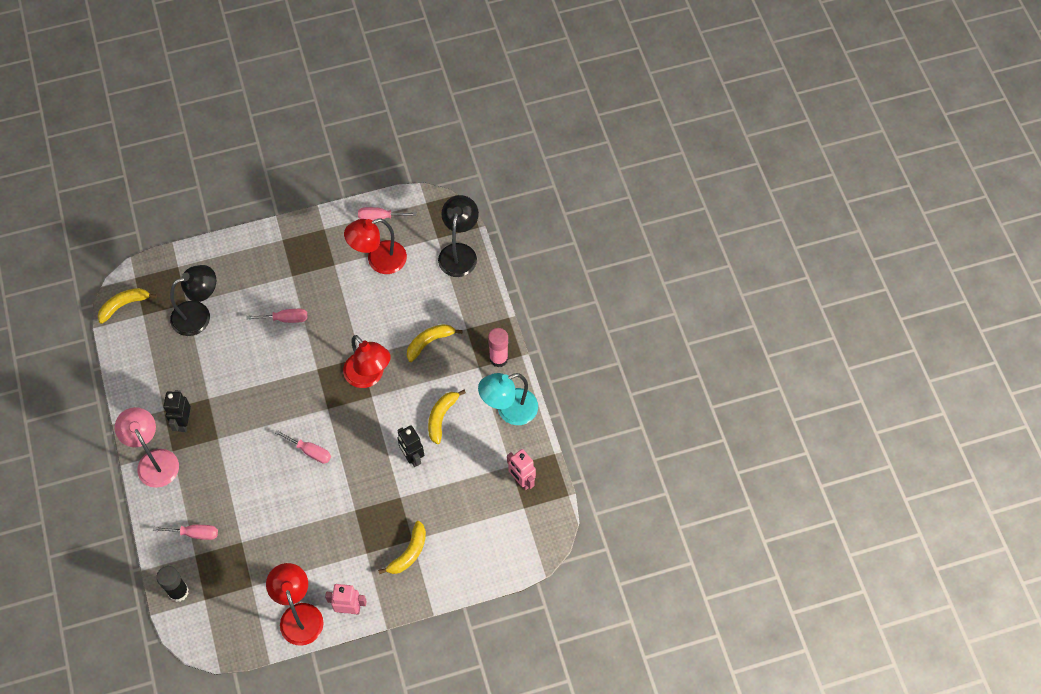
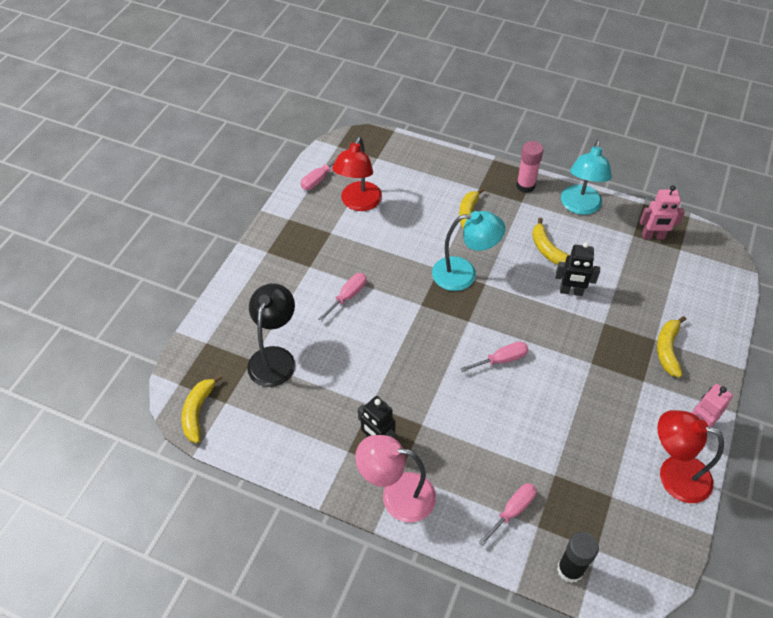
camera: 50 degrees left, 10 degrees down
red lamp [343,335,391,388] -> turquoise lamp [432,211,505,291]
yellow banana [378,521,426,574] -> yellow banana turned 150 degrees counterclockwise [657,316,686,377]
black lamp [438,195,479,277] -> none

